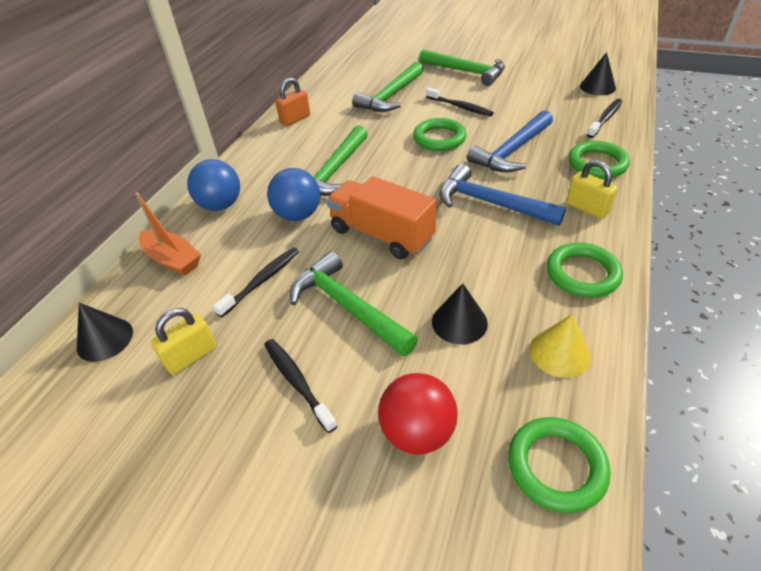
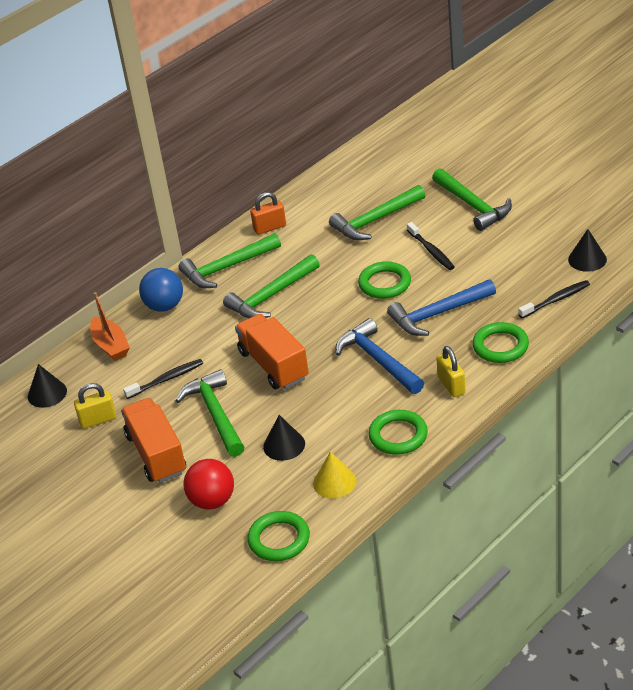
camera: 25 degrees right, 5 degrees down
black toothbrush [264,339,337,433] -> orange truck [121,398,186,483]
blue ball [267,168,320,221] -> none
none -> green hammer [179,233,281,288]

